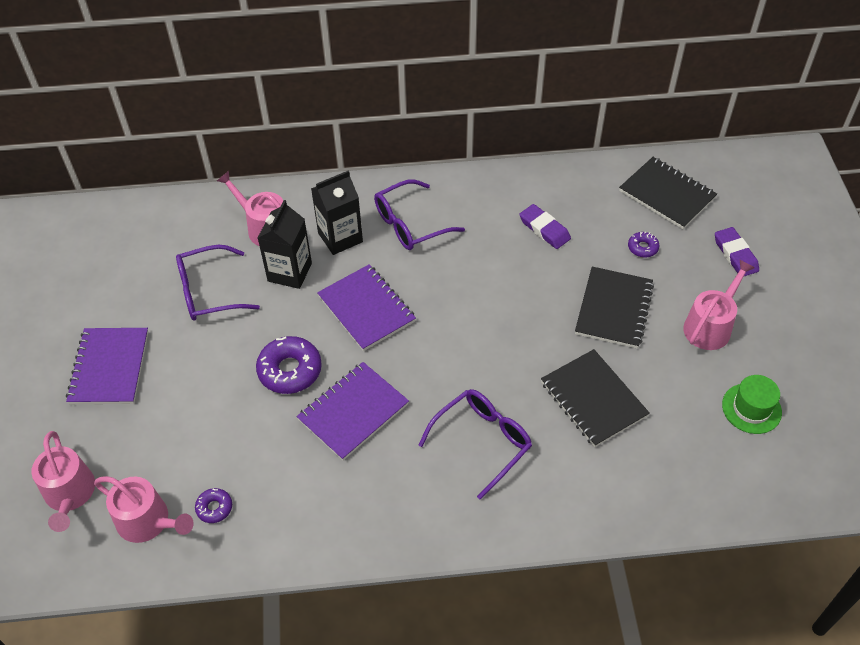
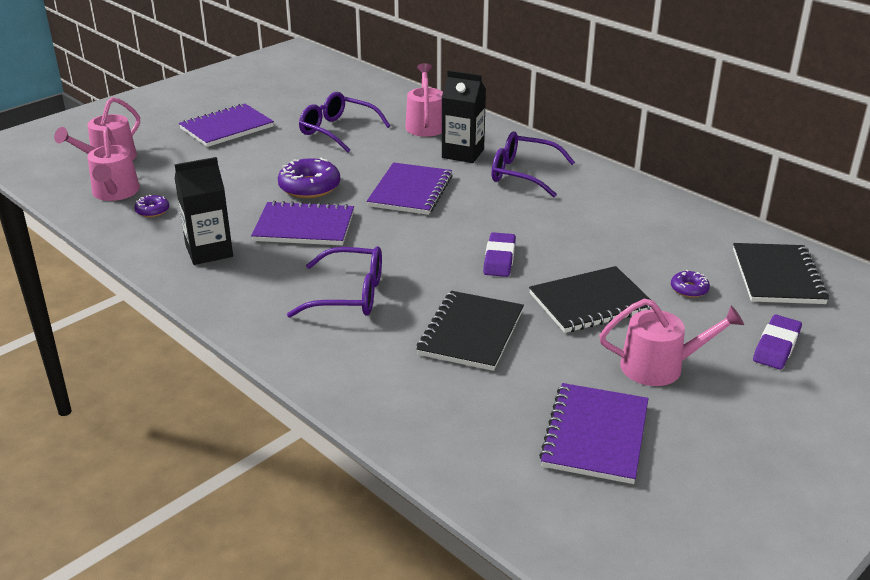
camera: 50 degrees right, 20 degrees down
black carton [258,200,312,289] -> black carton moved to [175,157,233,265]
purple eraser [519,204,571,249] -> purple eraser moved to [483,232,516,277]
green hat [722,375,782,434] -> purple notebook [539,383,648,484]

